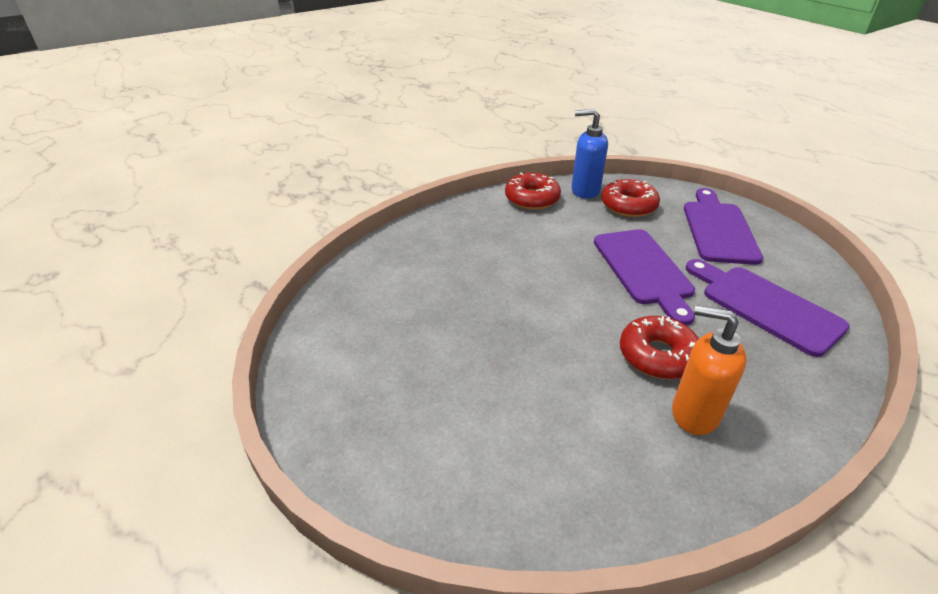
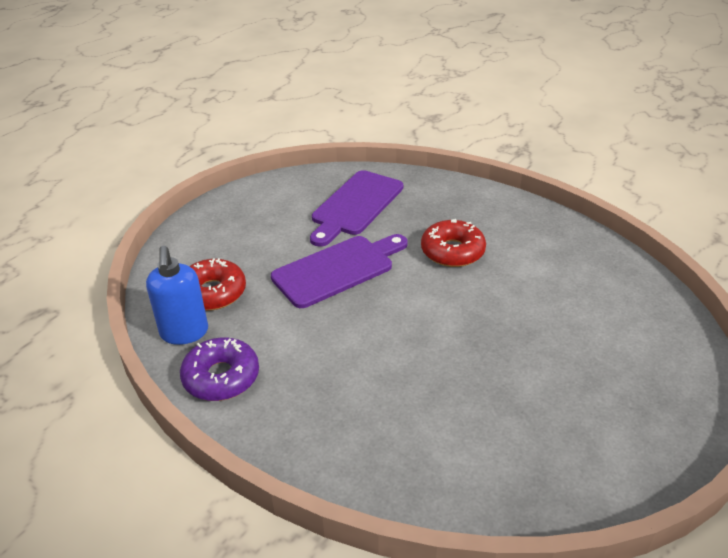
camera: 110 degrees left, 0 degrees up
red donut [505,173,561,210] -> purple donut [180,337,259,401]
orange soap dispenser [672,305,746,435] -> none
purple cutting board [684,188,763,265] -> none

